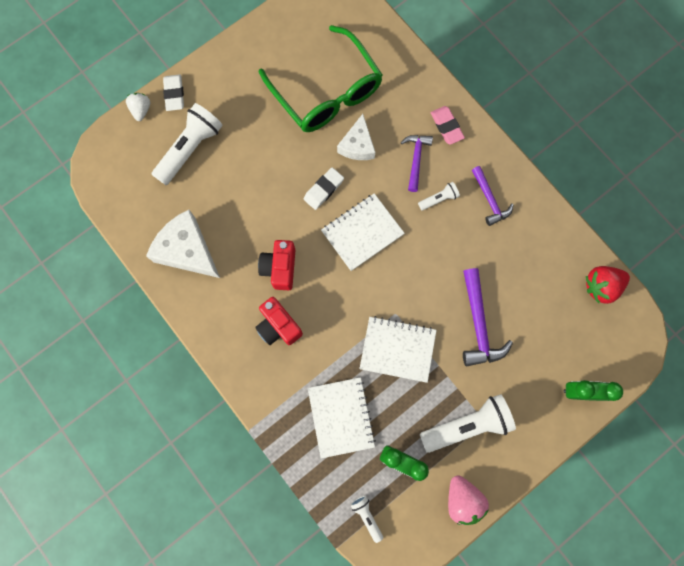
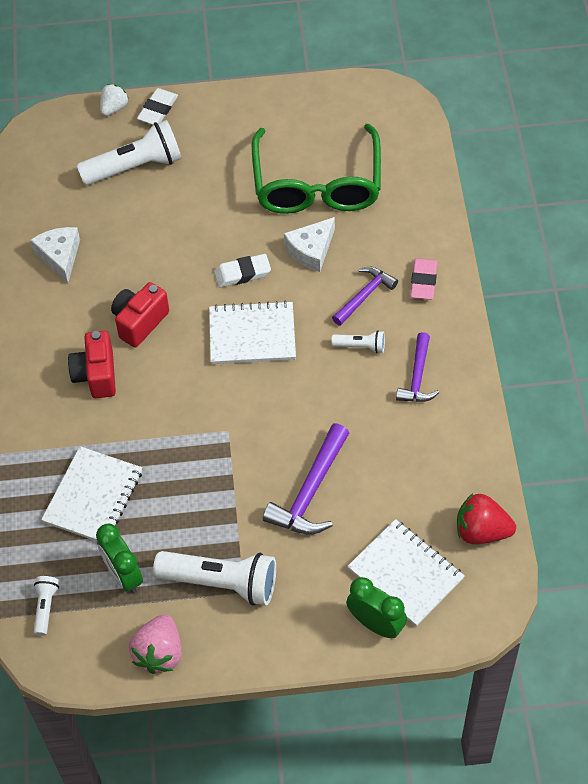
camera: 35 degrees right, 20 degrees down
white cheese [146,210,220,278] -> white cheese [30,227,80,283], size x0.64
white notebook [360,316,437,383] -> white notebook moved to [347,519,464,626]

